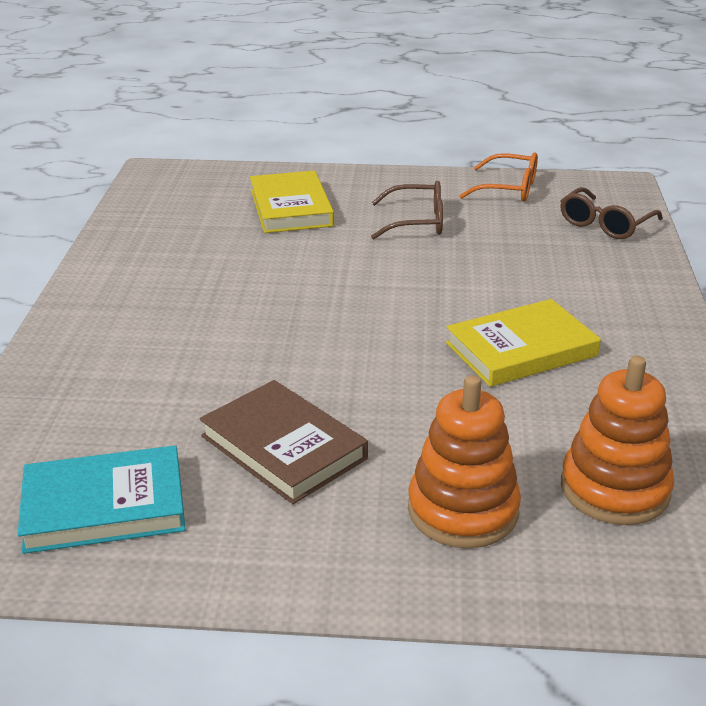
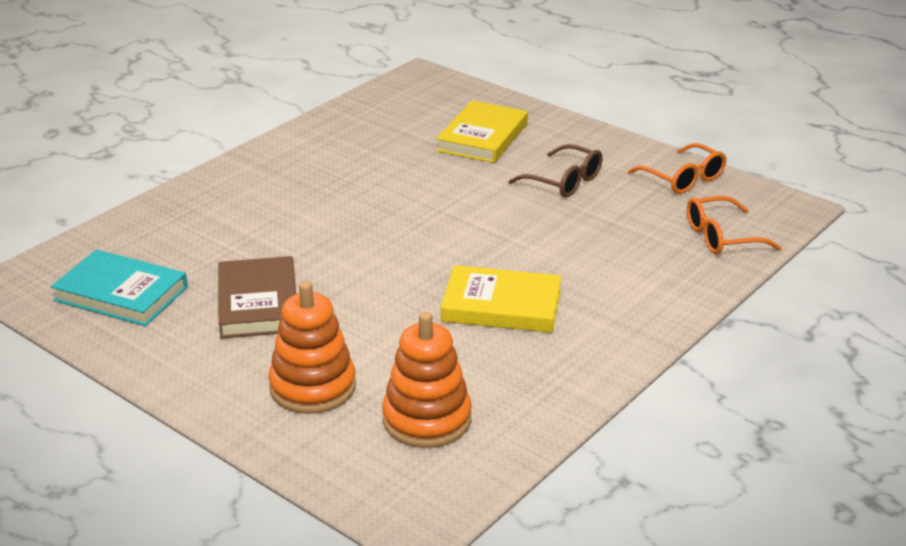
camera: 35 degrees right, 0 degrees up
brown glasses [560,187,663,239] -> orange glasses [687,196,782,254]

